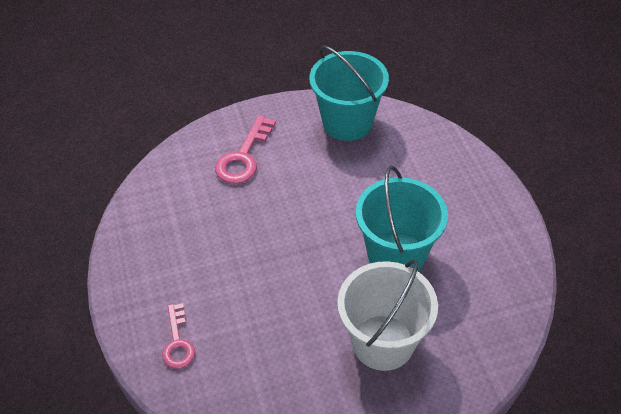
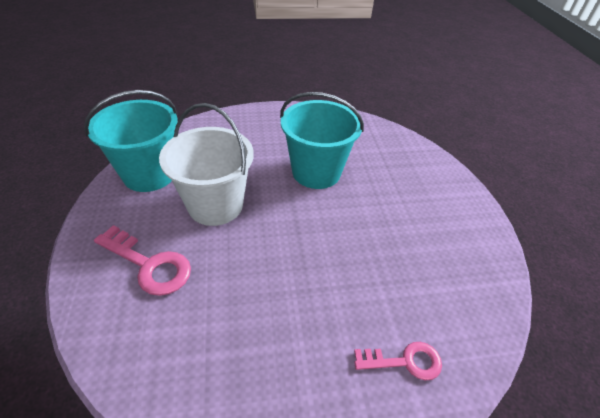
camera: 85 degrees left, 5 degrees down
white bucket [337,259,438,371] -> white bucket moved to [159,103,254,226]

